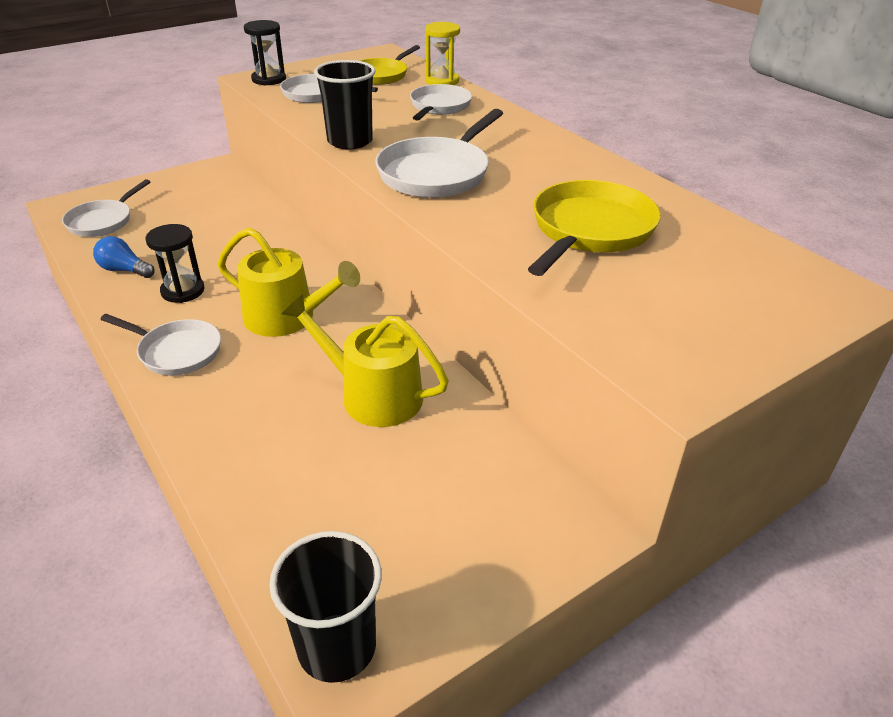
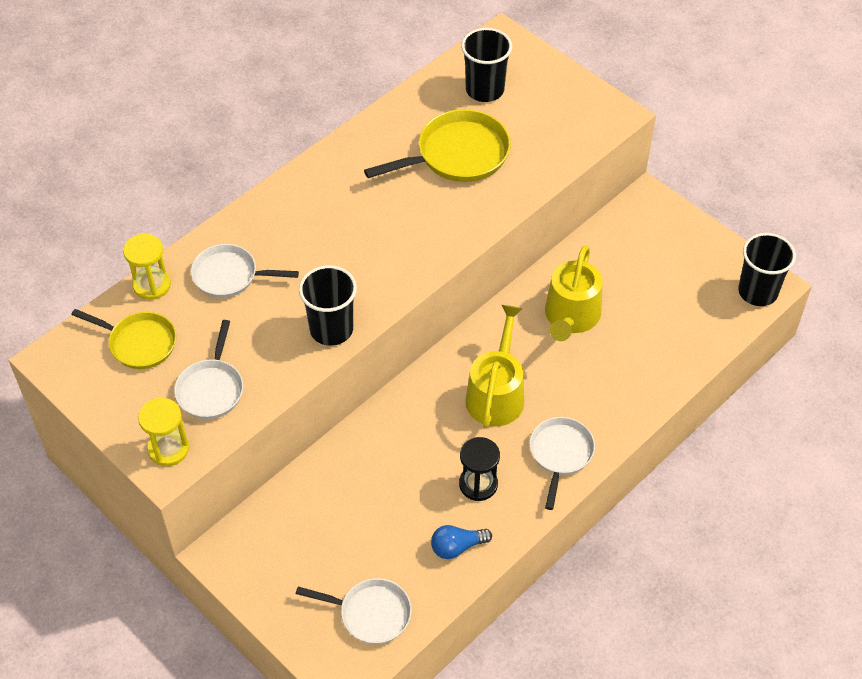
camera: 100 degrees left, 15 degrees up
blue light bulb [93,236,154,278] -> blue light bulb turned 60 degrees clockwise [431,525,492,559]
black hourglass [244,20,286,86] -> yellow hourglass [138,398,189,466]
white pan [375,109,503,198] -> none
yellow pan [528,180,661,276] -> yellow pan turned 135 degrees clockwise [364,109,511,182]
none -> black cup [461,28,512,102]

